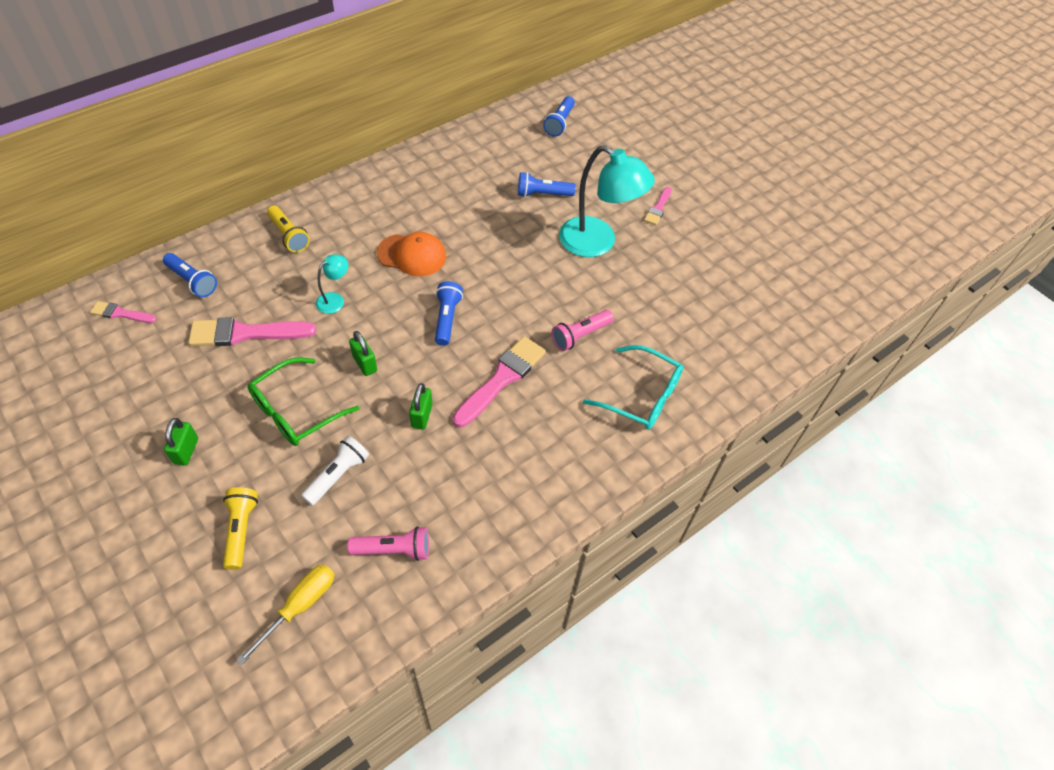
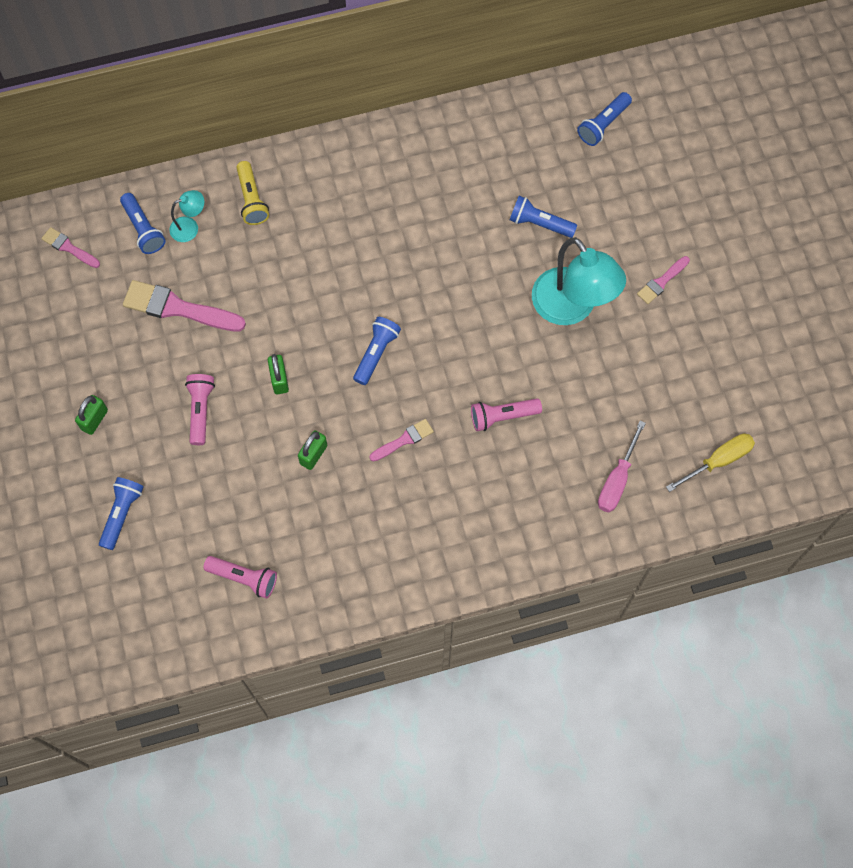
camera: 25 degrees right, 15 degrees up
yellow flashlight [223,487,258,570] -> blue flashlight [99,477,144,550]
yellow screwdriver [236,564,335,665] -> yellow screwdriver moved to [666,434,755,492]
green glasses [247,358,359,446] -> pink flashlight [185,374,215,445]
white flashlight [301,436,369,506] -> none
turquoise lamp [316,254,348,314] -> turquoise lamp moved to [170,190,204,242]
orange cap [376,232,446,276] -> none
pink brush [453,336,546,427] -> pink brush [369,419,434,462], size x0.54
turquoise glasses [583,345,683,430] -> none
none -> pink screwdriver [598,421,646,512]

